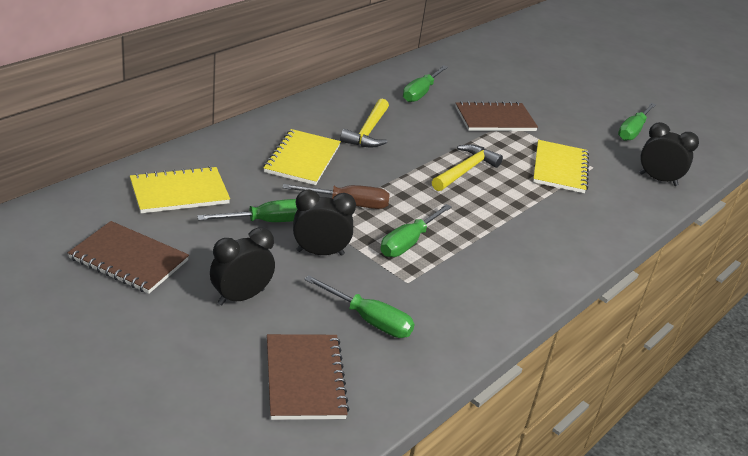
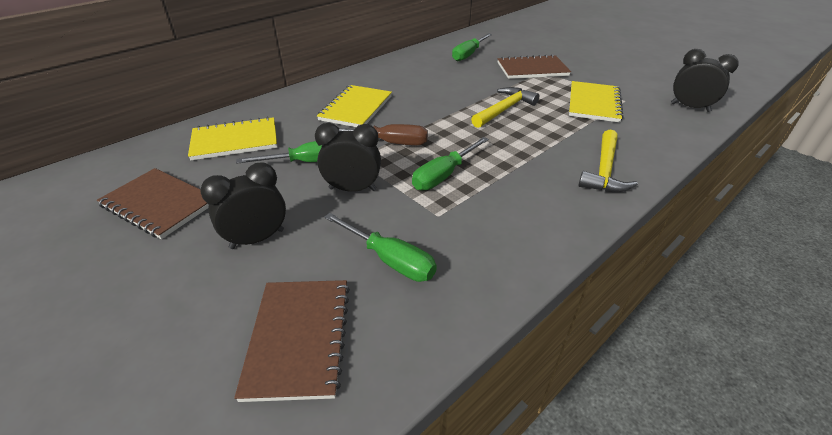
camera: 10 degrees right, 5 degrees up
yellow hammer [340,99,389,147] -> yellow hammer moved to [578,130,638,192]
green screwdriver [618,103,656,141] -> none

